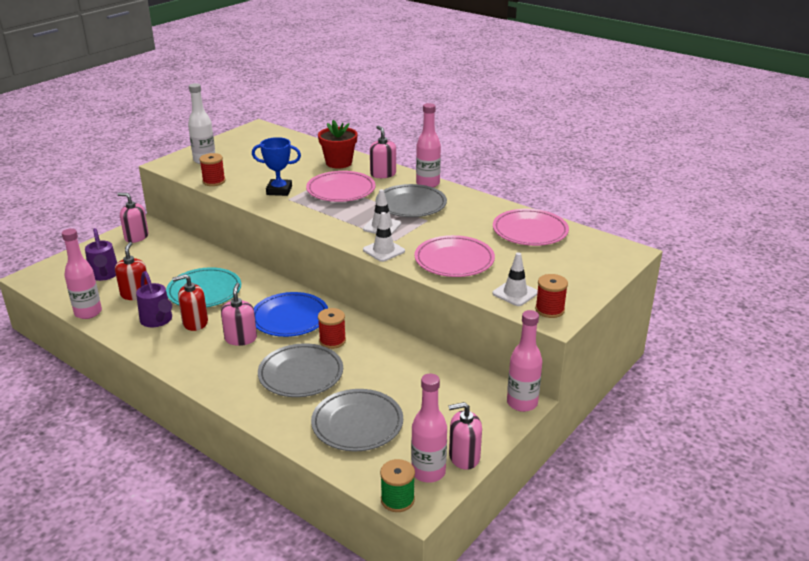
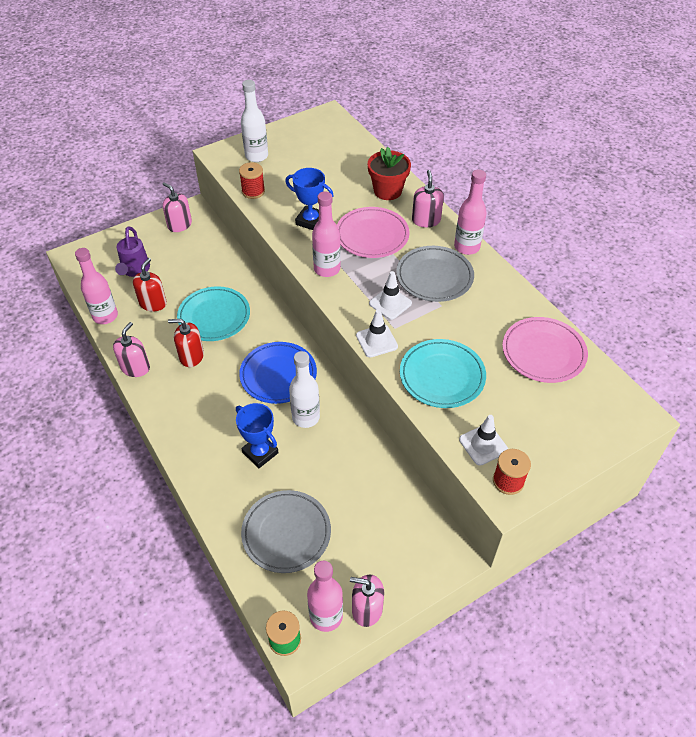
camera: 20 degrees right, 20 degrees up
purple watering can [136,271,172,327] -> none
pink soap dispenser [221,283,257,346] -> pink soap dispenser moved to [113,322,150,377]
grey plate [258,343,343,397] -> blue trophy [236,403,279,468]
red spool [318,308,346,349] -> white bottle [289,351,320,428]
pink plate [414,235,495,277] -> turquoise plate [400,339,486,408]
pink bottle [507,310,543,412] -> pink bottle moved to [312,191,341,277]

